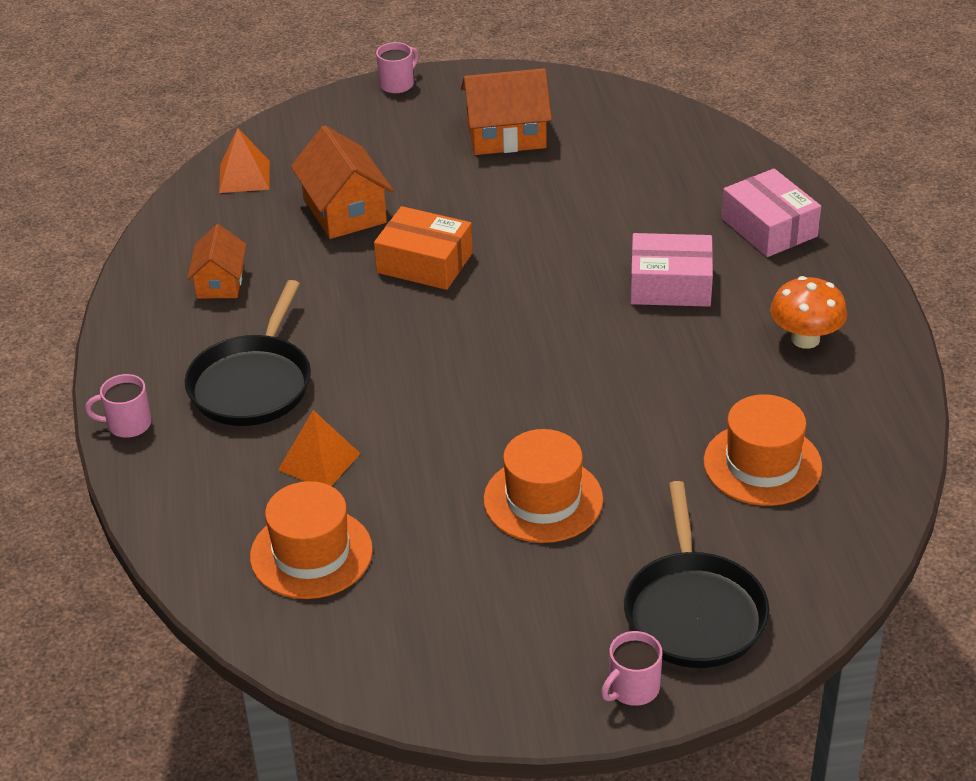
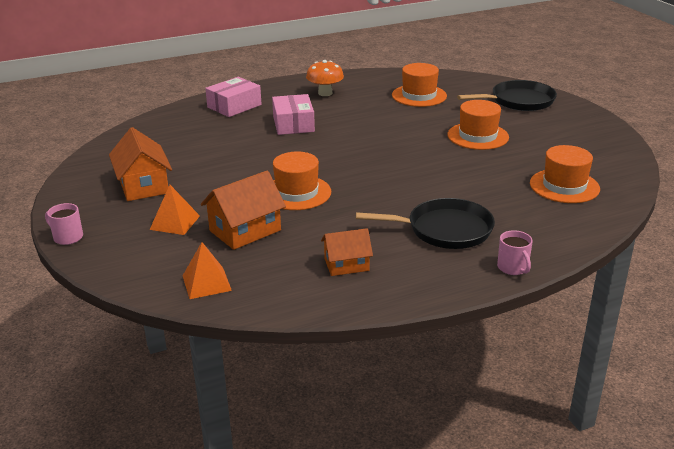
camera: 105 degrees left, 10 degrees down
orange pyramid [278,410,361,486] -> orange pyramid moved to [150,185,200,235]
orange box [374,206,473,290] -> orange hat [273,152,331,210]
pink mug [601,631,662,706] -> none

